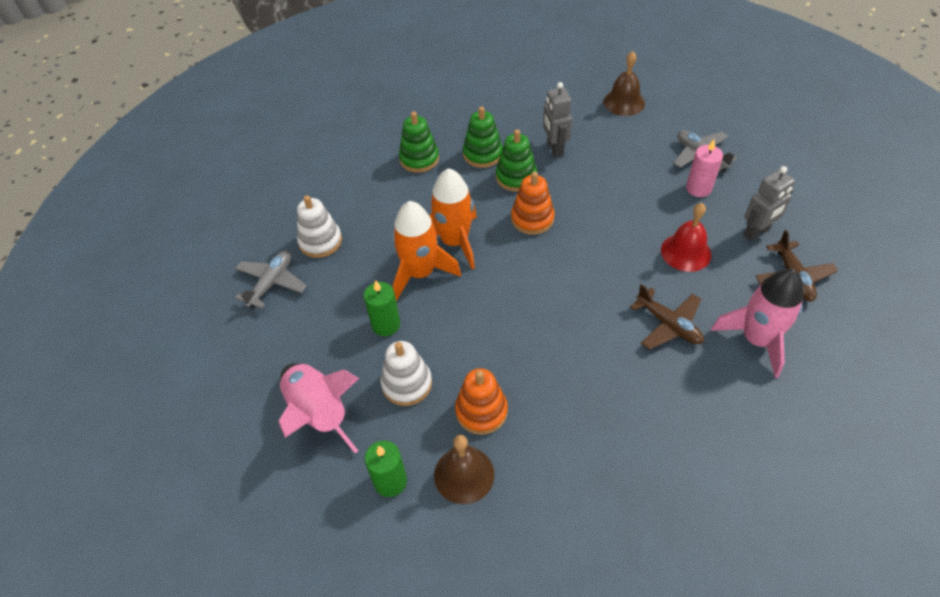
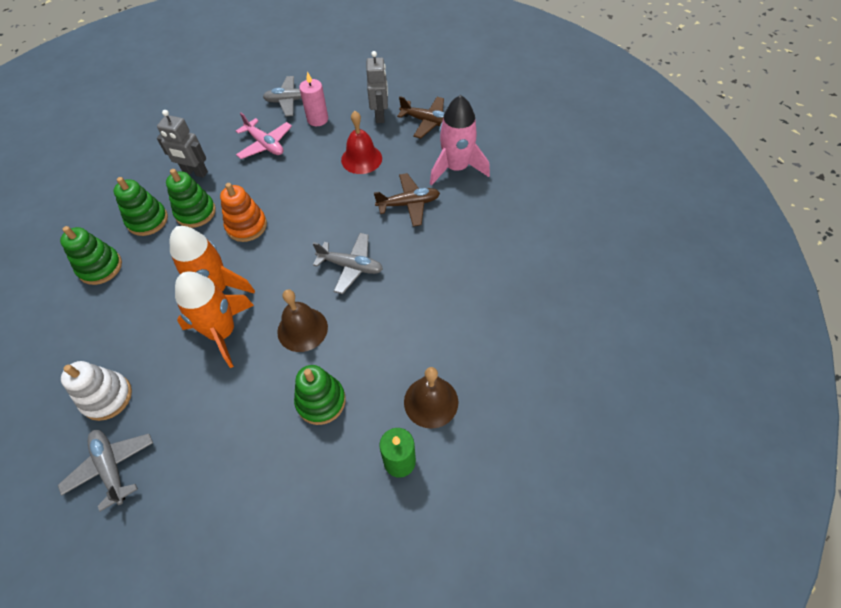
camera: 60 degrees left, 5 degrees up
pink rocket [279,363,359,454] -> none
green candle [364,280,400,336] -> none
white stacking toy [381,341,432,406] -> green stacking toy [294,365,346,425]
orange stacking toy [455,368,508,435] -> none
brown bell [603,51,645,116] -> brown bell moved to [277,289,328,352]
none -> pink plane [236,113,292,159]
none -> grey plane [313,233,383,294]

